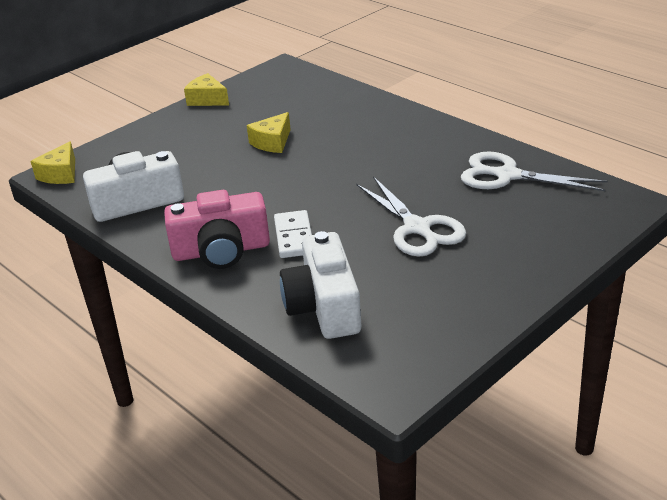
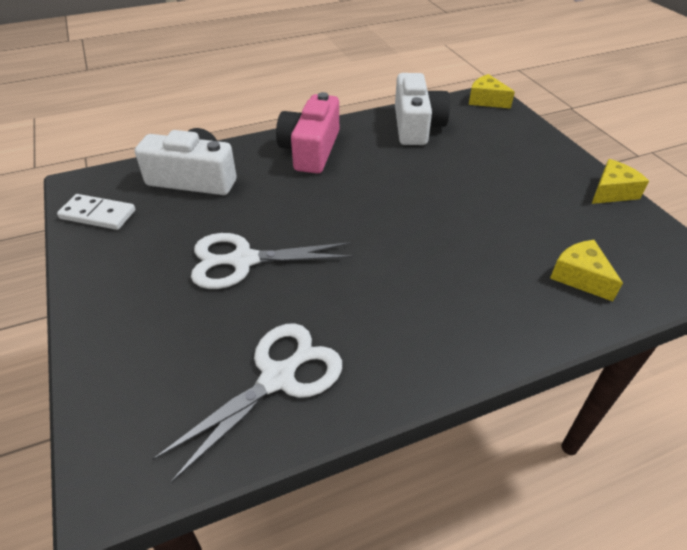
camera: 110 degrees right, 10 degrees up
yellow cheese [247,112,291,153] -> yellow cheese moved to [550,240,623,301]
white domino [274,210,312,258] -> white domino moved to [57,194,135,230]

